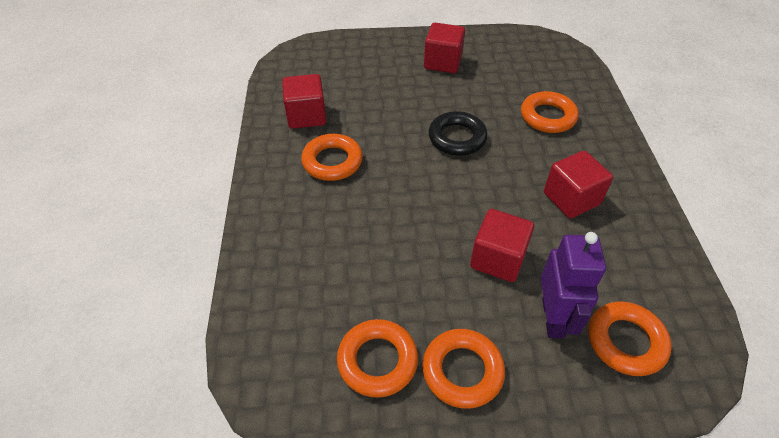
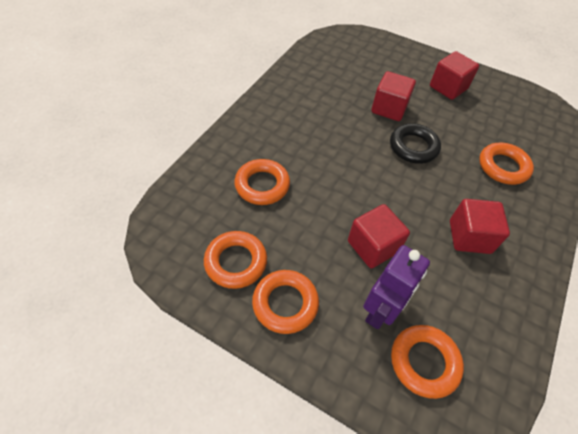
camera: 30 degrees right, 5 degrees up
red cube [282,74,326,129] -> red cube moved to [371,71,416,121]
orange ring [301,134,363,181] -> orange ring moved to [234,159,290,205]

